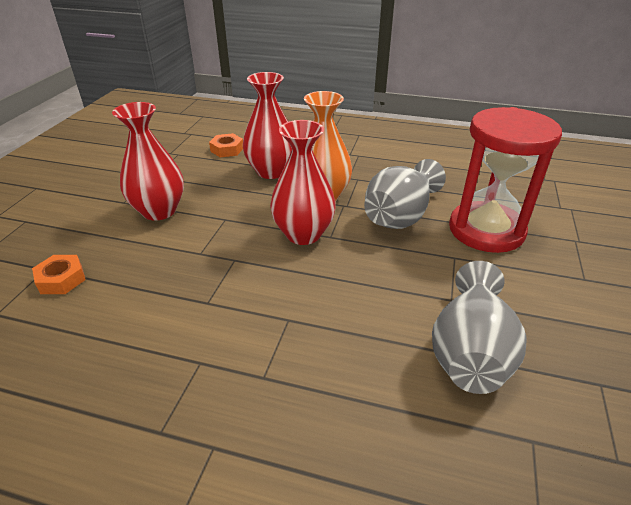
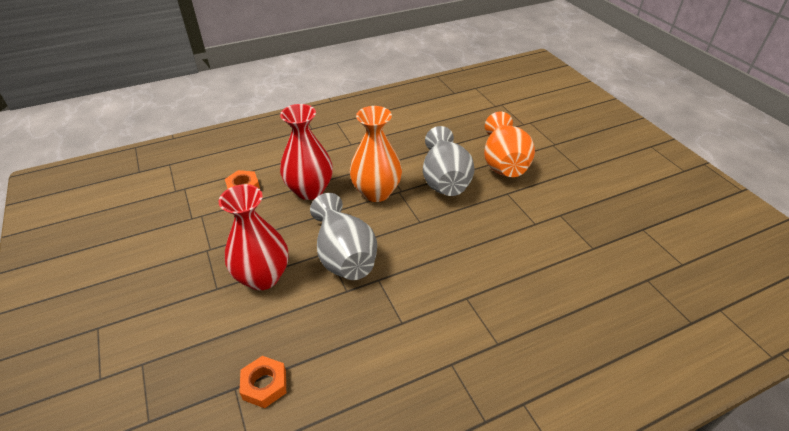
camera: 40 degrees left, 5 degrees up
red vase [270,120,336,245] -> none
grey vase [432,261,527,394] -> grey vase moved to [310,193,377,280]
red hourglass [449,107,562,253] -> orange vase [484,112,535,177]

